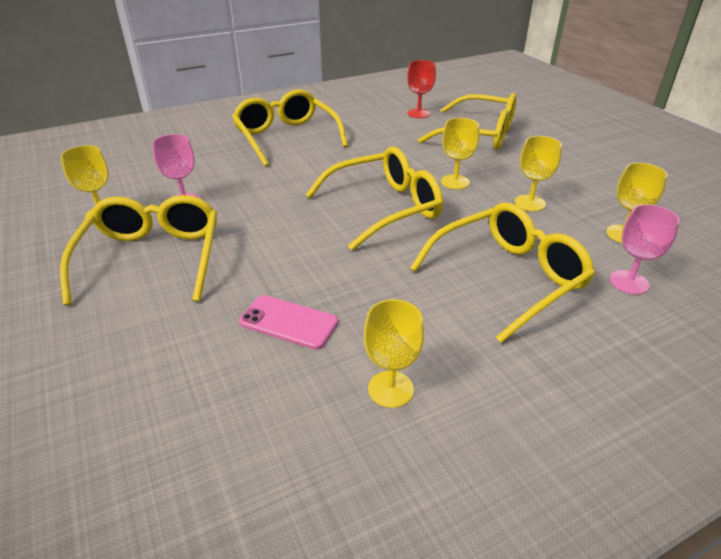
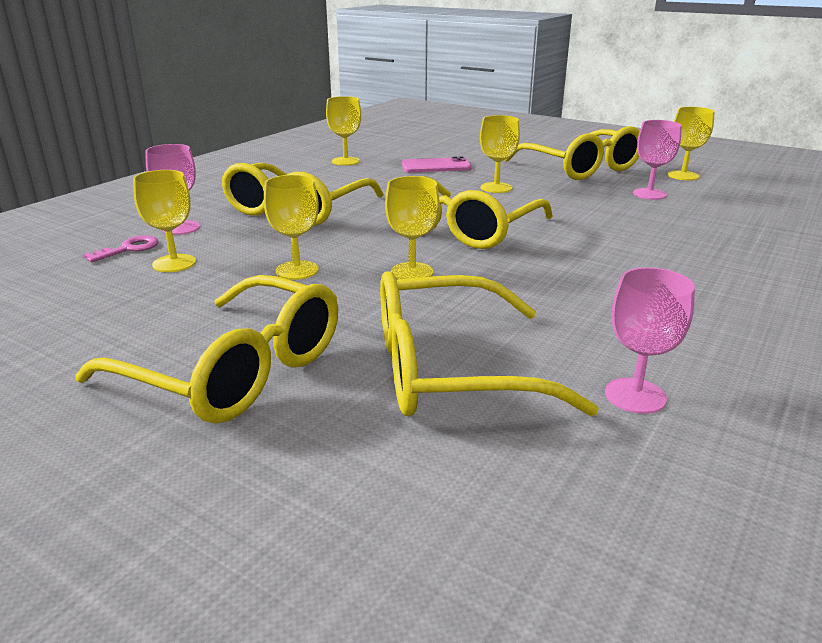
camera: 150 degrees right, 10 degrees down
yellow glasses [232,89,348,167] -> yellow glasses moved to [76,275,338,424]
red goblet [407,60,436,118] -> pink goblet [605,267,695,414]
none -> pink key [83,235,158,262]
none -> yellow goblet [480,115,520,193]

